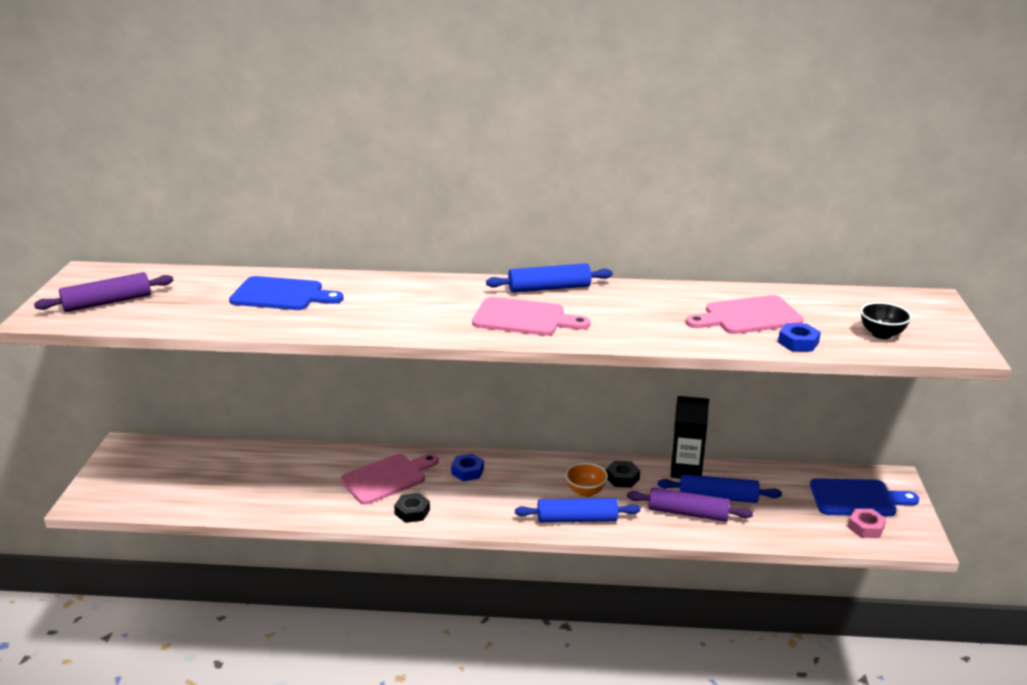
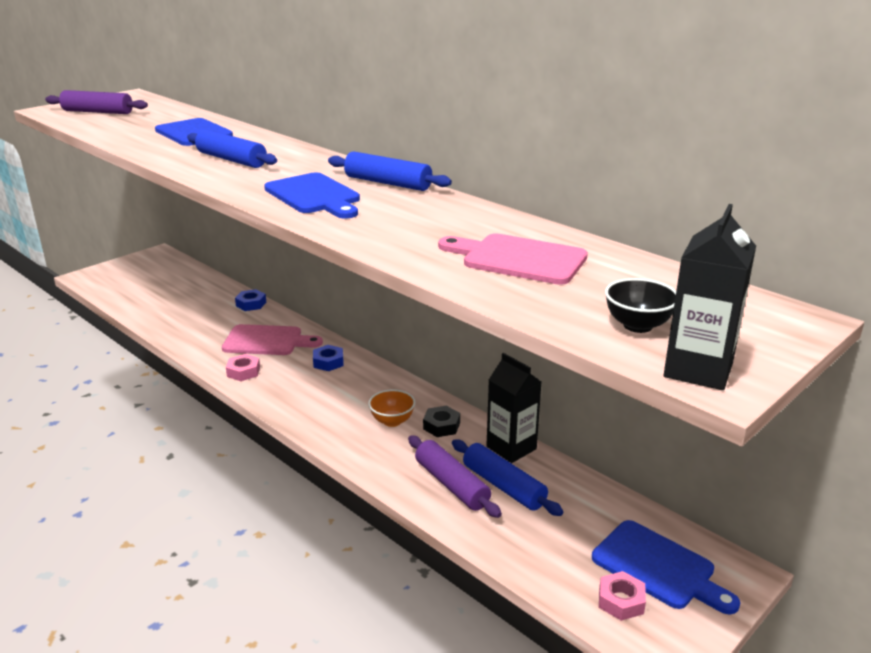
camera: 40 degrees right, 0 degrees up
black nut [394,493,430,523] -> pink nut [226,354,260,381]
pink cutting board [472,297,590,336] -> blue cutting board [264,172,360,219]
blue rolling pin [515,498,641,523] -> blue rolling pin moved to [187,129,277,168]
blue nut [778,323,821,352] -> blue nut moved to [235,289,266,311]
none -> black carton [664,204,756,390]

